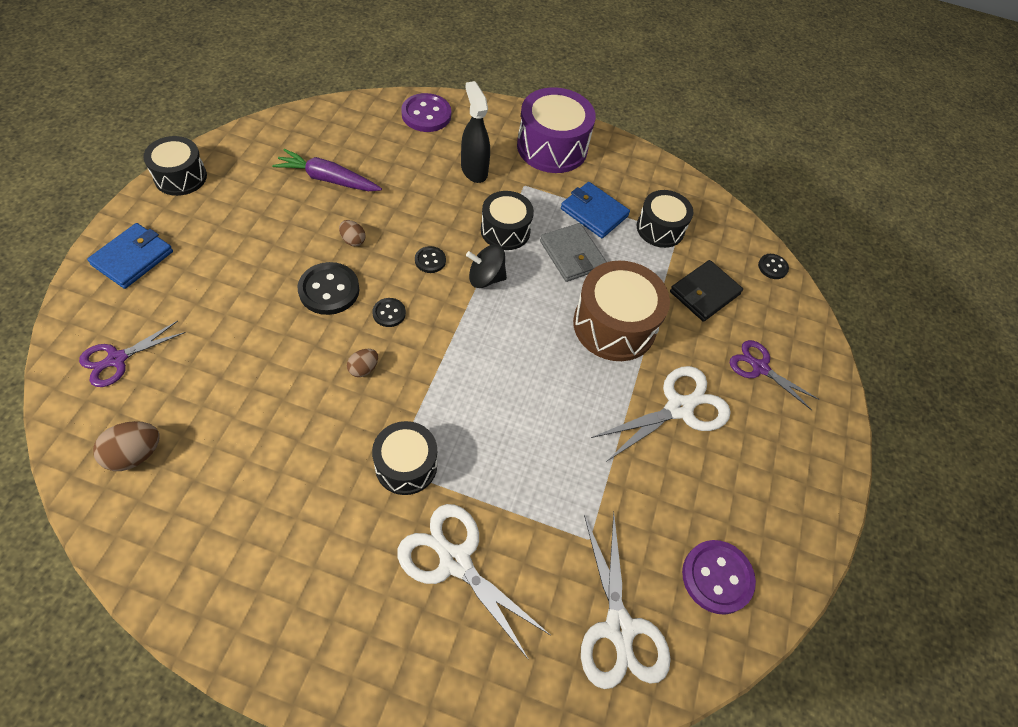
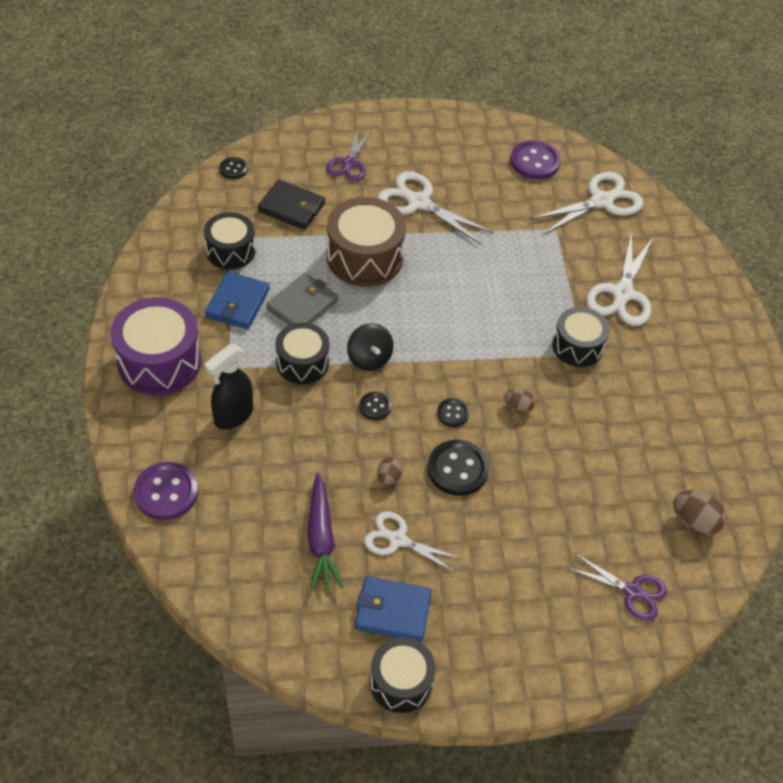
camera: 110 degrees left, 5 degrees down
blue wallet [87,223,173,289] -> blue wallet moved to [355,576,432,642]
none -> white scissors [364,511,463,573]

